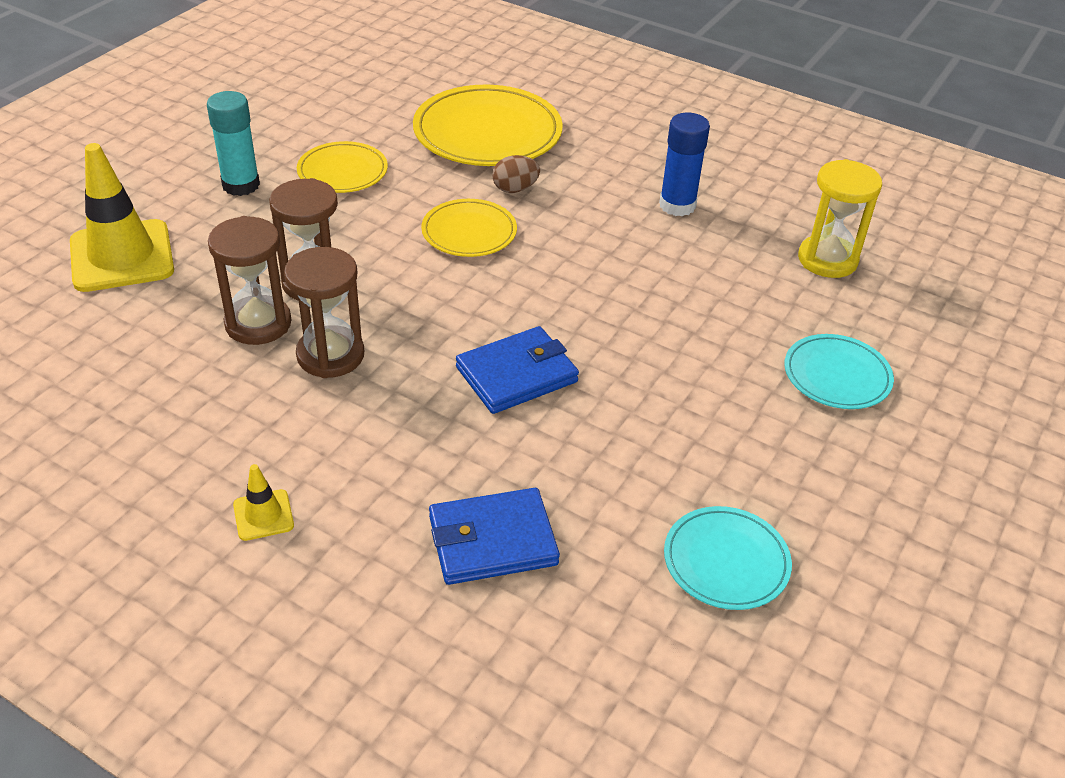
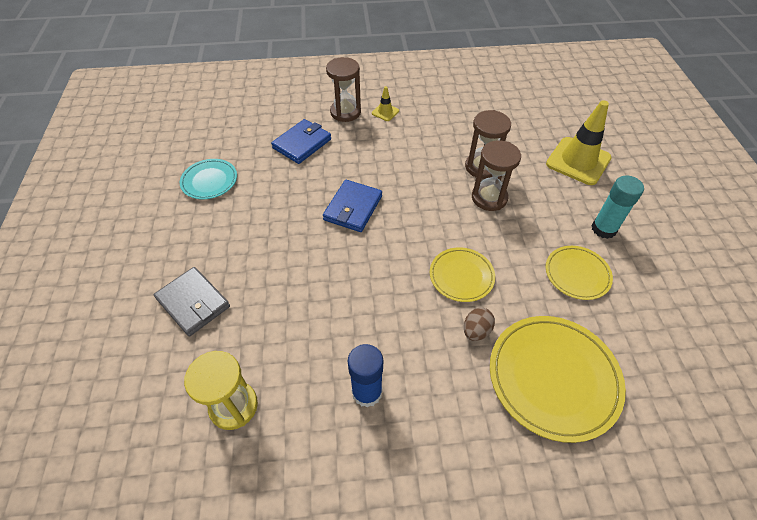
camera: 145 degrees right, 10 degrees up
brown hourglass [284,247,364,378] -> brown hourglass moved to [326,57,361,122]
turquoise plate [784,334,894,409] -> grey wallet [154,267,230,336]

